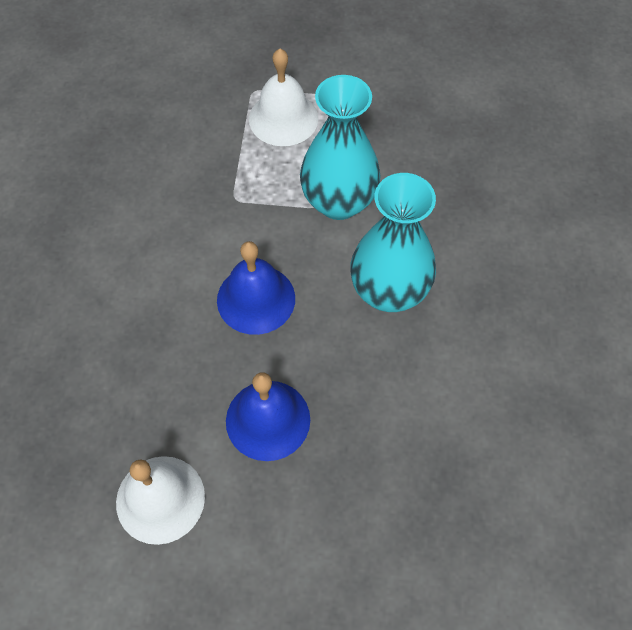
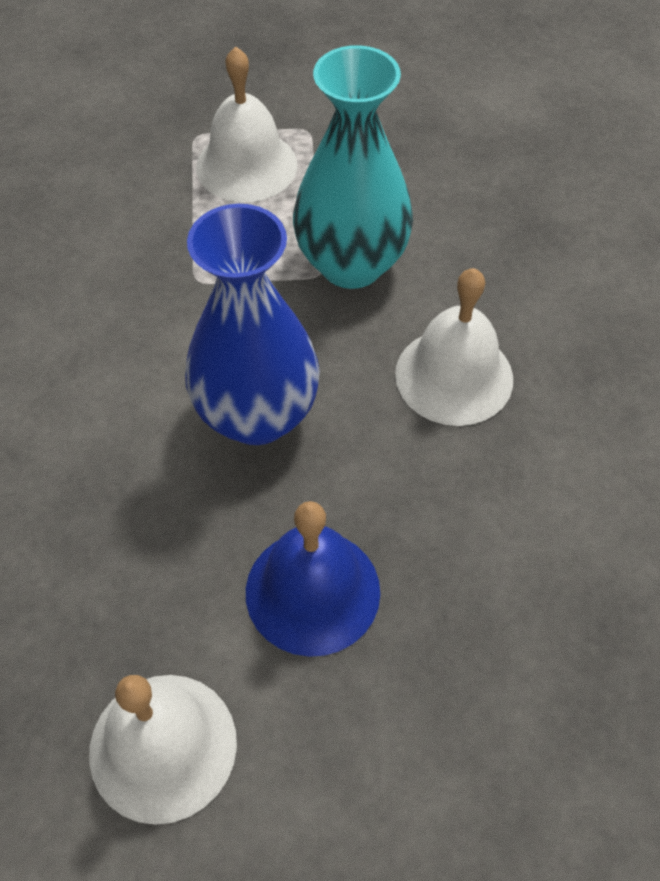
camera: 10 degrees left, 5 degrees down
blue bell [217,241,295,335] -> blue vase [185,204,320,445]
turquoise vase [350,173,436,312] -> white bell [395,268,513,426]

